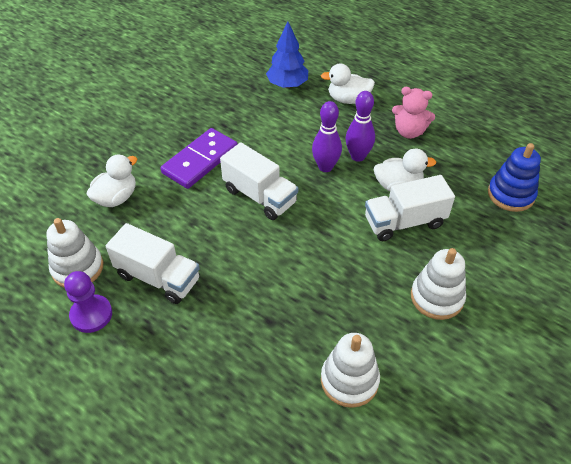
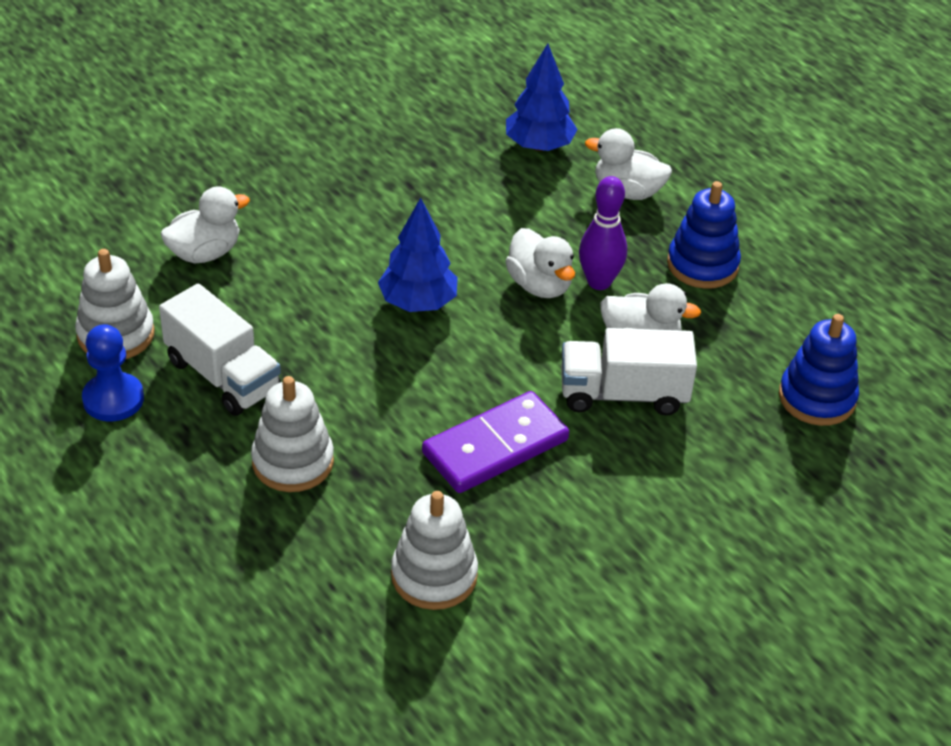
camera: 15 degrees right, 5 degrees down
purple pawn [64,271,112,333] -> blue pawn [82,324,144,422]
purple domino [161,128,238,189] -> purple domino moved to [422,391,569,493]
white truck [220,142,298,220] -> blue tree [378,198,458,312]
purple bowling pin [312,101,342,172] -> white duck [505,228,575,298]
pink teddy bear [392,87,435,139] -> blue stacking toy [667,181,741,289]
white stacking toy [411,248,466,320] -> white stacking toy moved to [251,376,334,492]

